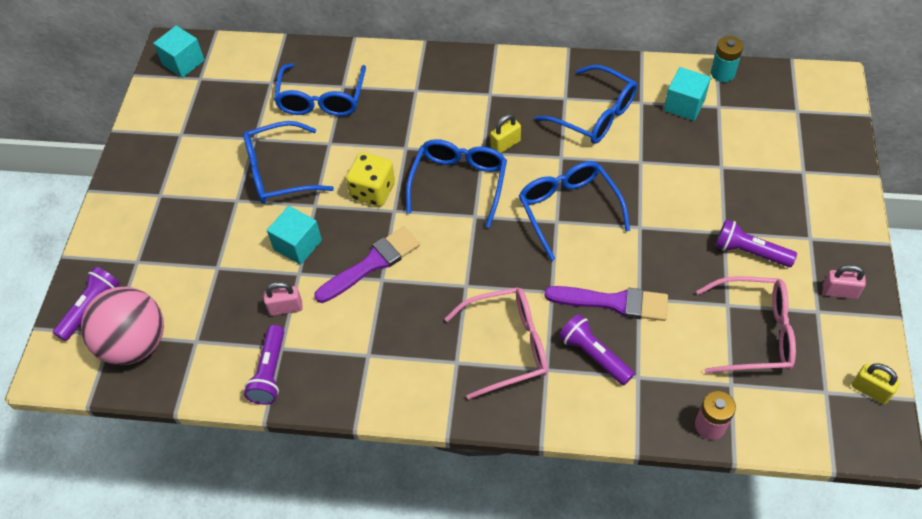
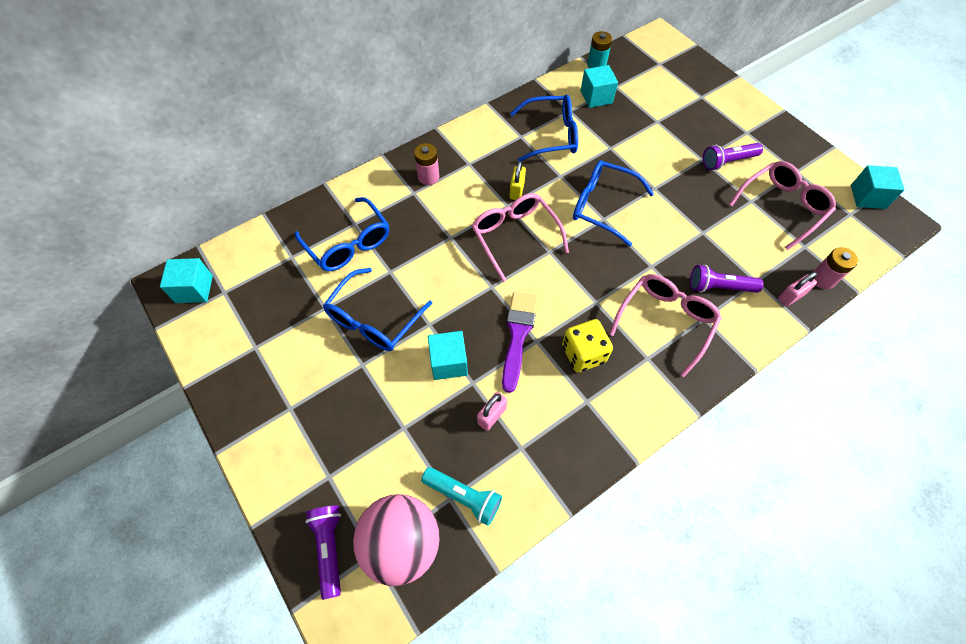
camera: 45 degrees left, 5 degrees up
purple flashlight [244,325,284,405] -> none
yellow dice [346,152,395,207] -> yellow dice moved to [562,319,613,373]
blue glasses [406,139,507,228] -> pink glasses [472,193,569,282]
purple brush [544,286,668,321] -> none
pink padlock [823,265,866,299] -> pink padlock moved to [778,272,817,307]
yellow padlock [852,363,900,404] -> turquoise cube [851,165,905,209]
none -> pink battery [414,143,439,185]
none -> turquoise flashlight [421,467,502,526]

